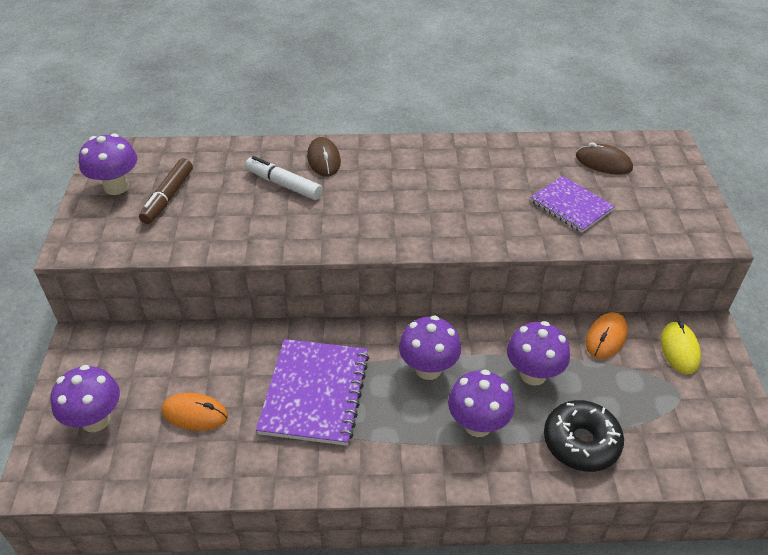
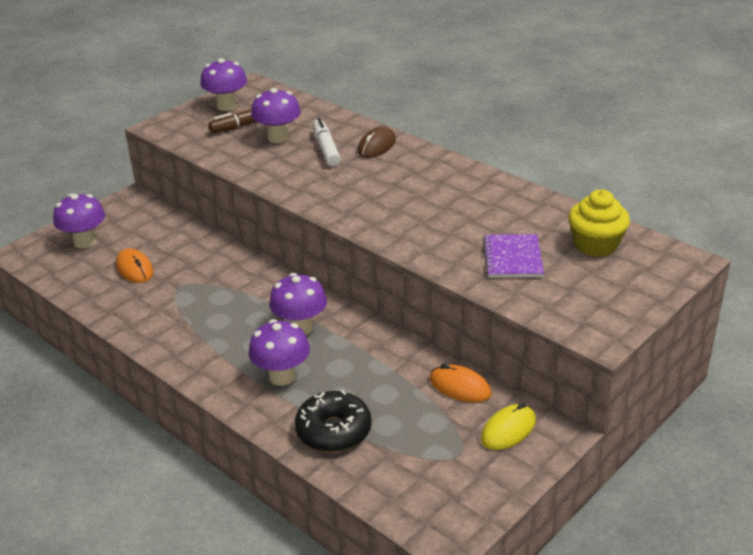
camera: 45 degrees right, 10 degrees down
purple notebook [256,339,369,446] -> none
purple mushroom [507,321,570,386] -> purple mushroom moved to [251,88,301,143]
brown mouse [576,142,633,175] -> yellow cupcake [568,189,630,257]
orange mouse [586,312,628,359] -> orange mouse turned 45 degrees clockwise [430,364,492,403]

